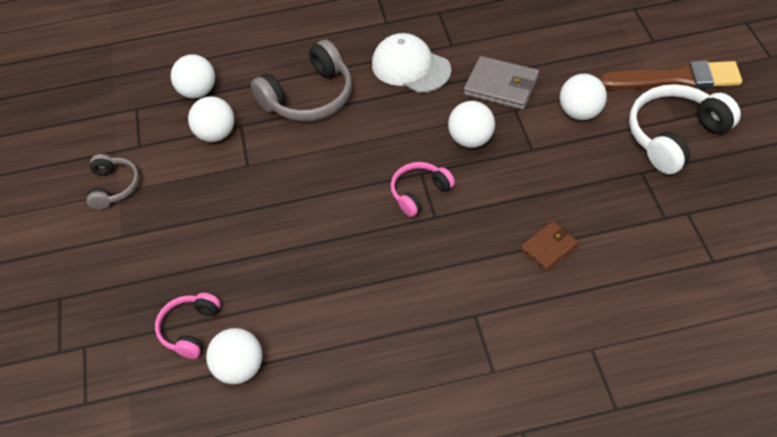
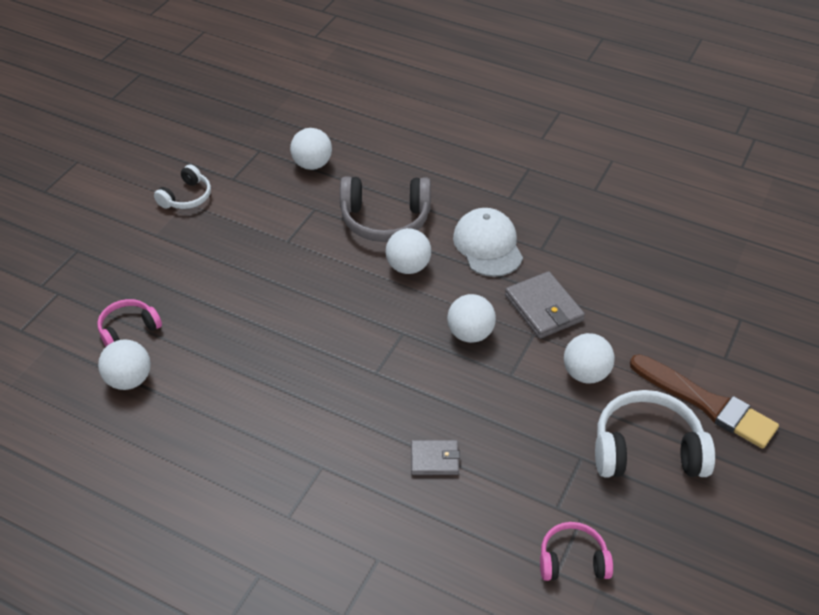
camera: 35 degrees right, 5 degrees down
grey headphones [86,154,139,210] -> white headphones [154,164,211,209]
white ball [188,96,235,142] -> white ball moved to [386,228,431,274]
pink headphones [391,162,455,217] -> pink headphones moved to [540,522,613,581]
brown wallet [521,221,578,271] -> grey wallet [411,440,460,475]

